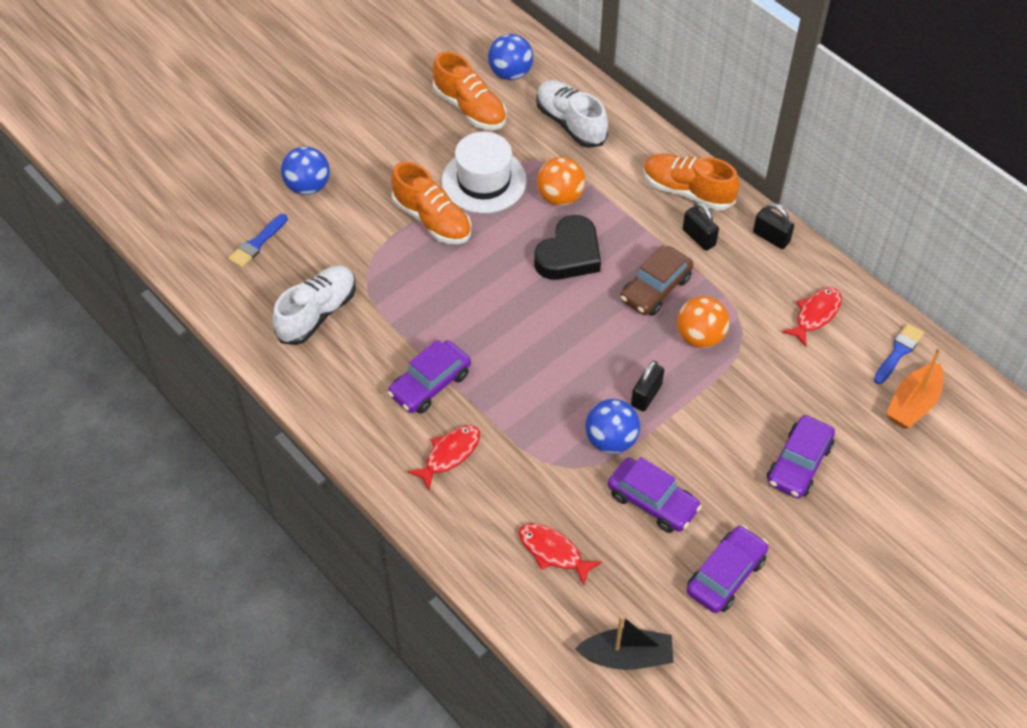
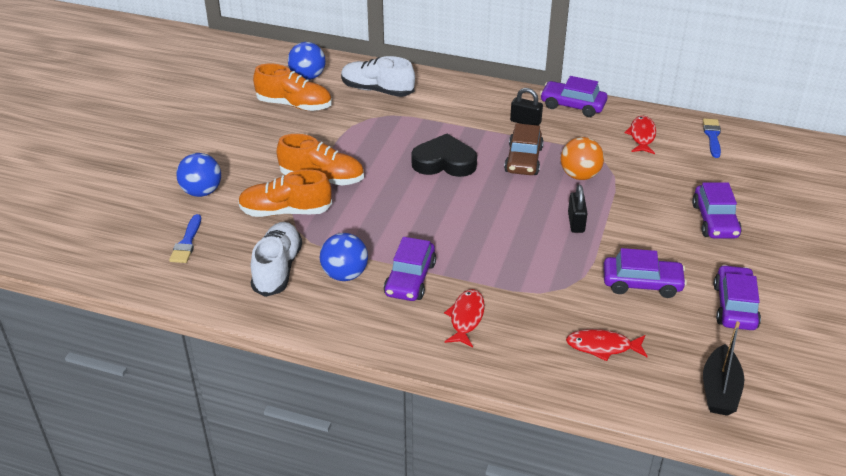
camera: 30 degrees left, 15 degrees down
white hat [442,132,527,213] -> none
black heart [534,215,601,280] -> black heart turned 90 degrees counterclockwise [411,134,477,177]
orange ball [537,157,585,206] -> none
black boat [575,615,674,670] -> black boat turned 135 degrees clockwise [703,321,744,416]
blue ball [585,399,640,454] -> blue ball moved to [320,233,368,281]
orange shoe [643,154,739,210] -> orange shoe moved to [238,169,332,217]
black padlock [753,203,794,249] -> purple car [540,76,608,117]
orange boat [886,347,944,429] -> none

